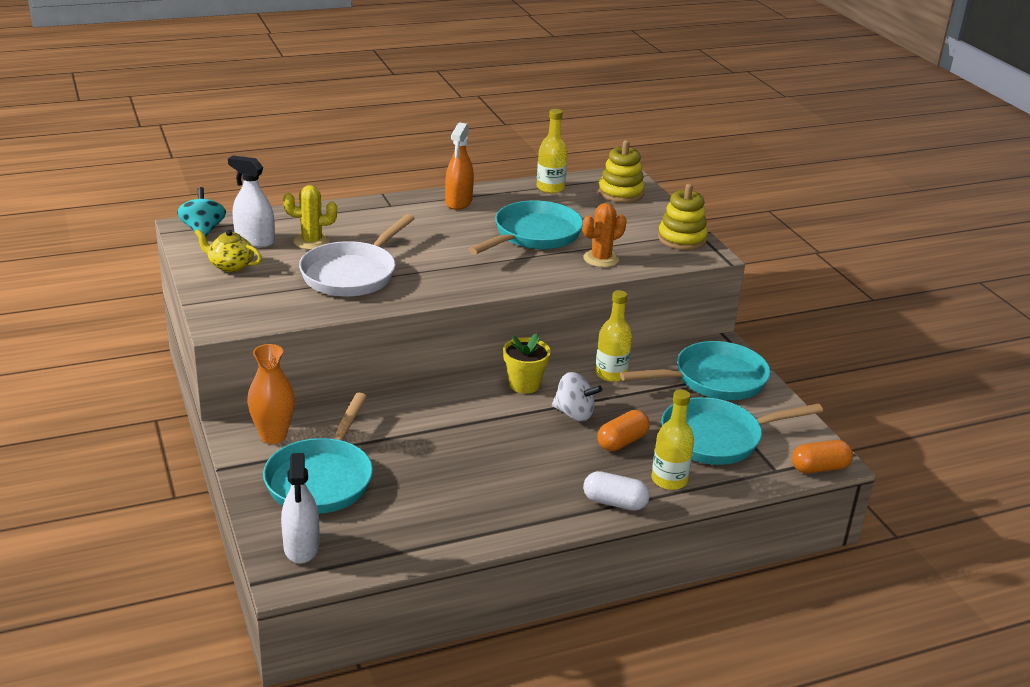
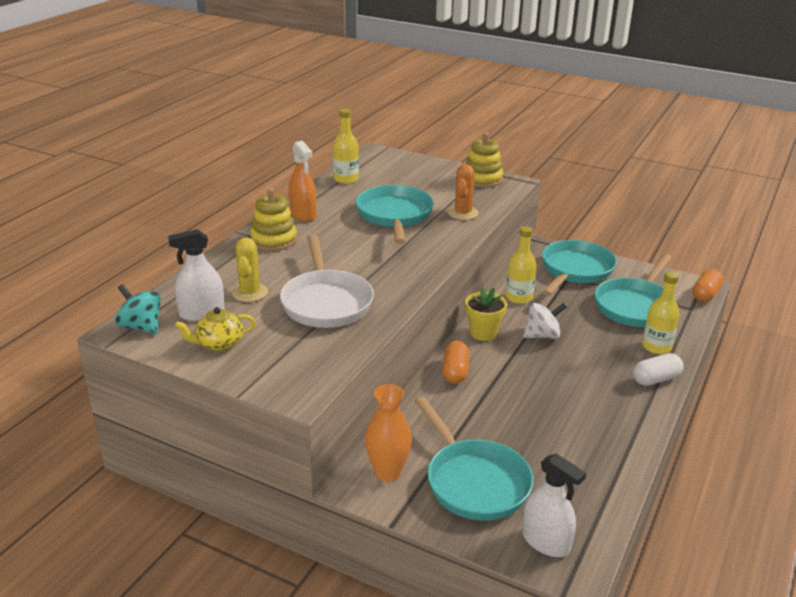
camera: 40 degrees left, 0 degrees up
yellow cactus [283,185,337,250] -> yellow cactus turned 45 degrees counterclockwise [232,238,268,302]
orange capsule [597,410,650,451] -> orange capsule moved to [442,341,470,384]
yellow stacking toy [598,140,645,203] -> yellow stacking toy moved to [250,188,297,251]

